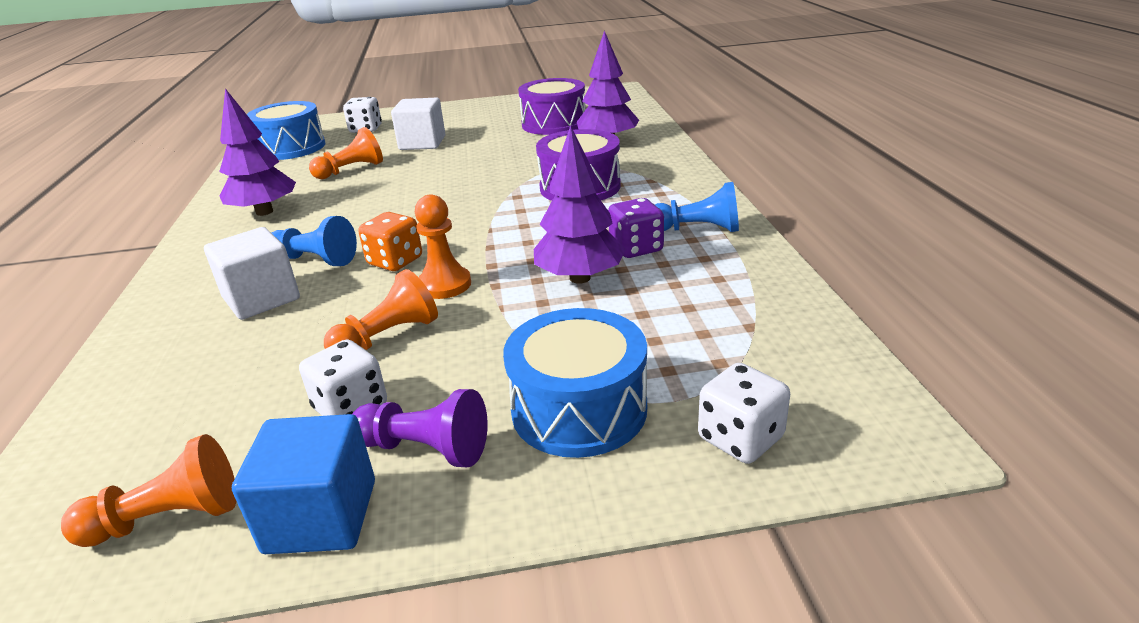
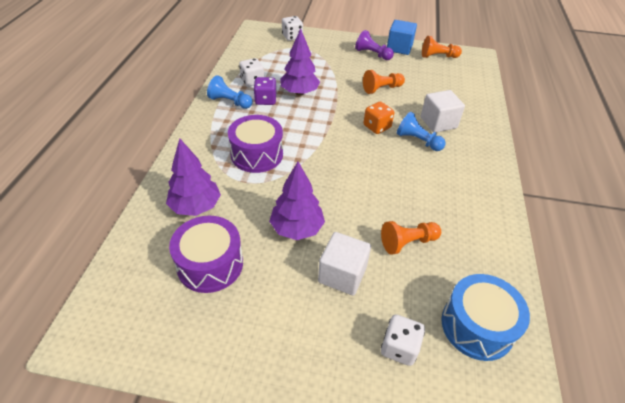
camera: 165 degrees left, 15 degrees up
purple tree [219,88,296,216] -> purple tree moved to [269,162,325,240]
white dice [299,339,387,416] -> white dice moved to [239,58,264,87]
orange pawn [415,195,471,299] -> none
blue drum [503,308,647,458] -> none

